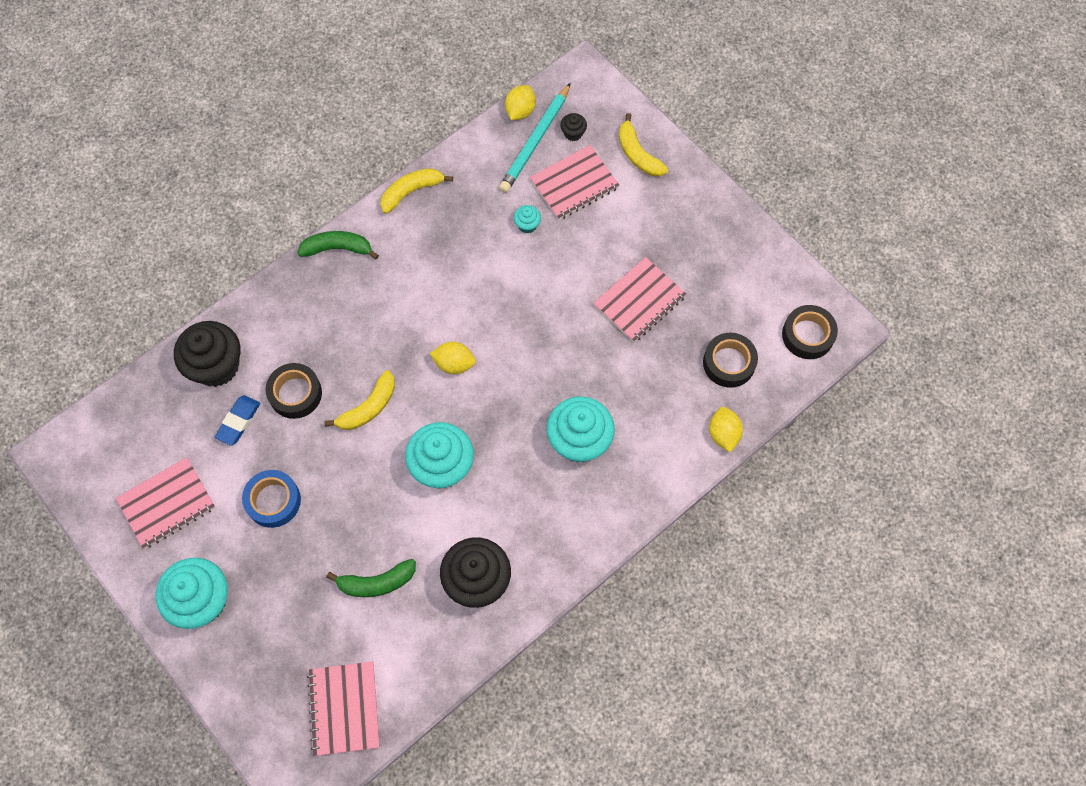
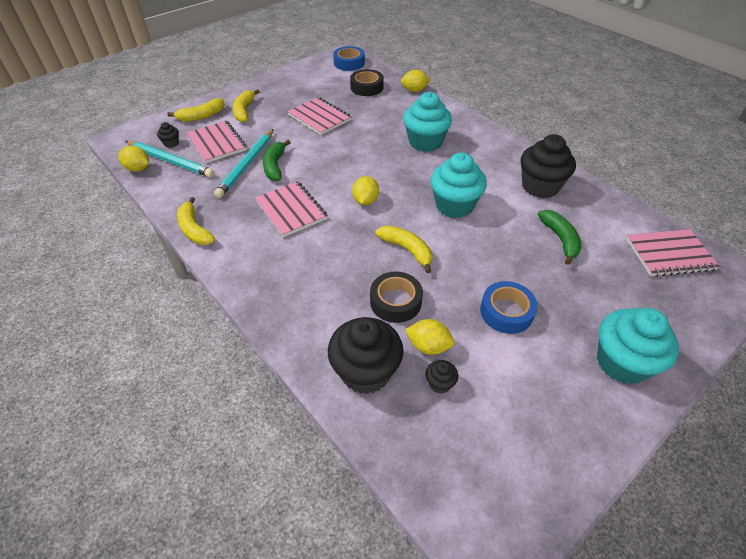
camera: 90 degrees left, 20 degrees down
pink notebook [116,457,215,549] -> pink notebook moved to [255,181,328,237]
blue eraser [215,395,260,445] -> yellow lemon [405,319,454,355]
green banana [297,231,379,259] -> green banana moved to [263,140,291,181]
turquoise cupcake [514,205,541,233] -> turquoise pencil [214,129,274,198]
black tape [782,305,838,359] -> blue tape [333,46,365,71]
none -> yellow banana [233,89,260,123]
none -> black cupcake [426,360,458,394]

